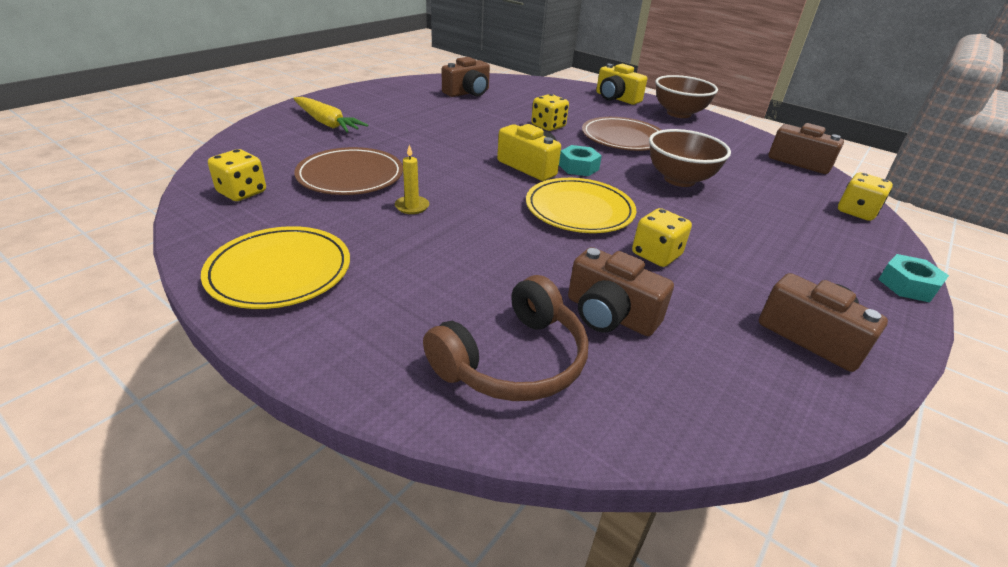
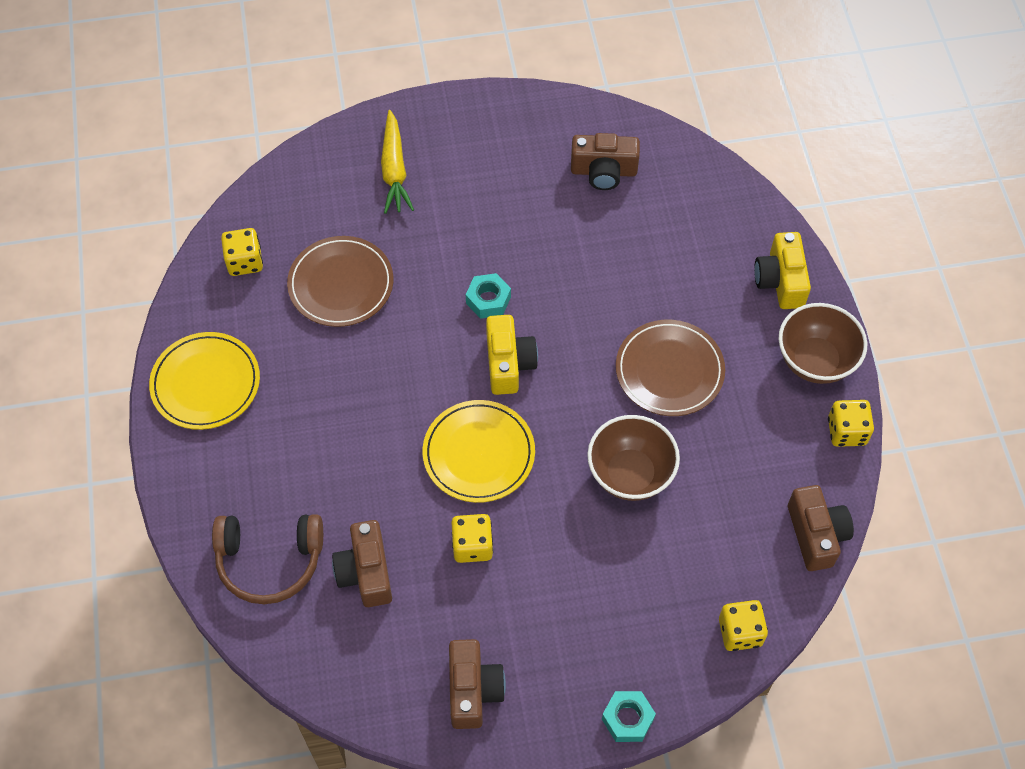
camera: 45 degrees right, 25 degrees up
yellow candle [395,144,429,214] -> none
yellow dice [531,94,569,131] -> yellow dice moved to [828,400,874,447]
turquoise nut [559,145,602,176] -> turquoise nut moved to [466,273,511,319]

